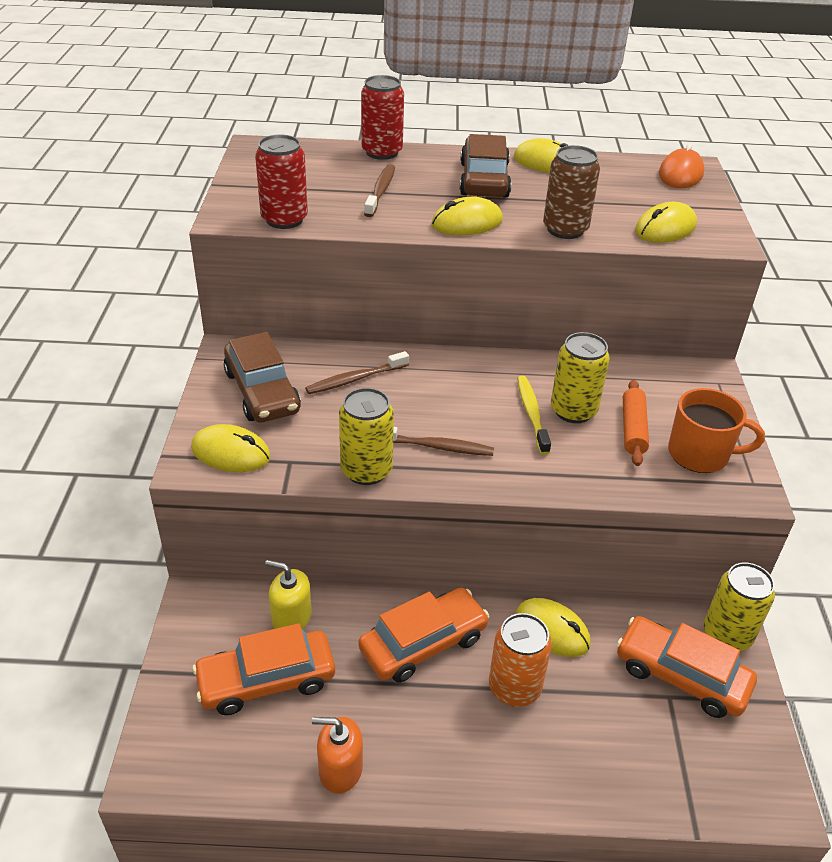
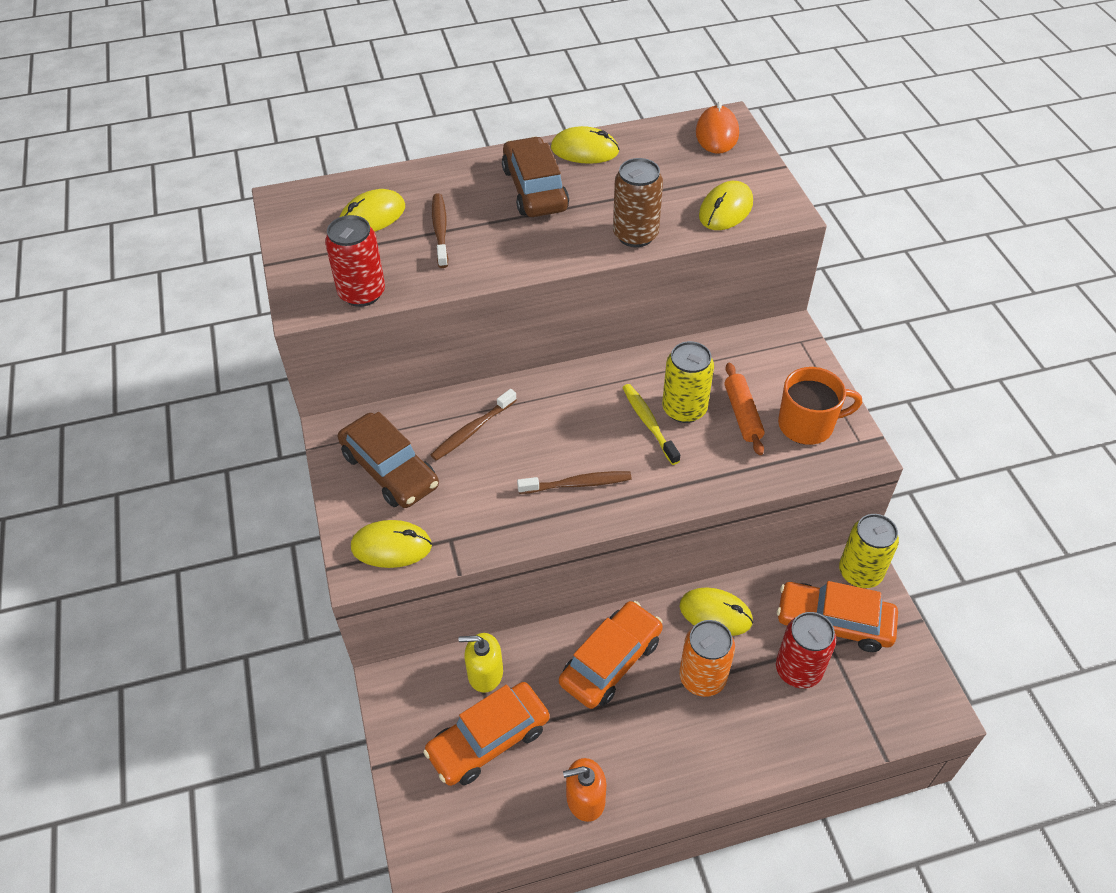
camera: 15 degrees left, 10 degrees up
yellow can [339,388,394,485] -> none
red can [361,75,404,160] -> red can moved to [776,612,836,688]
yellow mouse [431,197,503,235] -> yellow mouse moved to [340,189,405,232]

